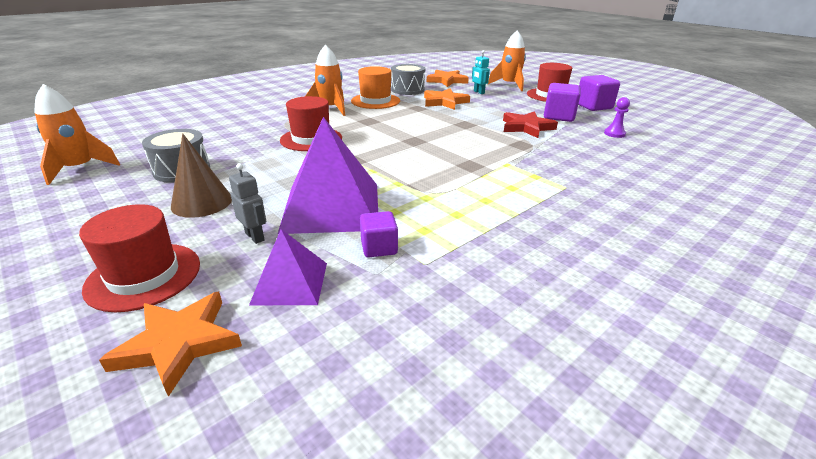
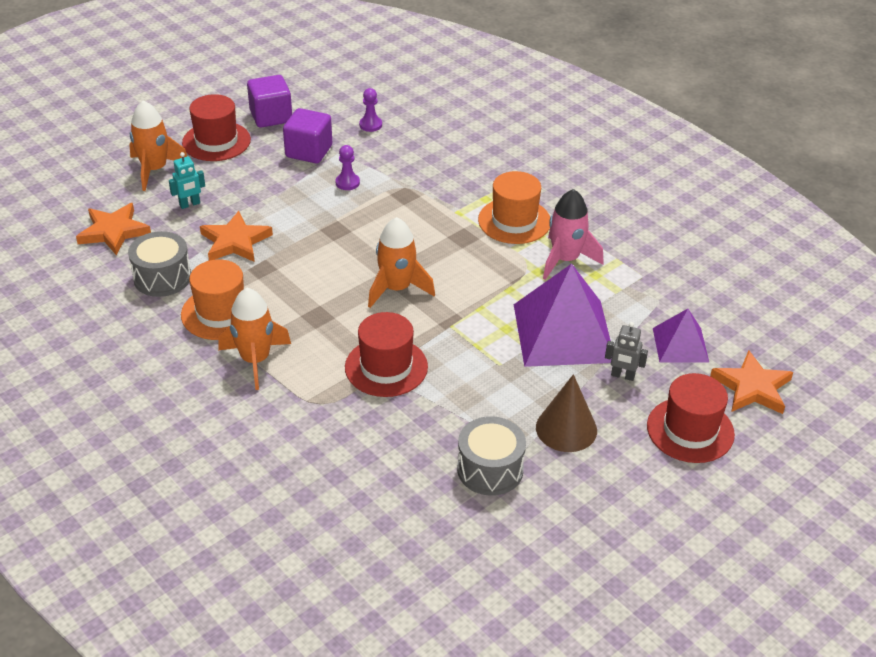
camera: 90 degrees left, 10 degrees up
orange rocket [34,84,120,185] -> orange rocket moved to [368,217,435,308]
grey robot [229,163,266,244] -> grey robot turned 120 degrees counterclockwise [605,322,648,381]
purple cube [360,211,398,258] -> none
red star [503,111,558,138] -> purple pawn [335,145,360,190]
none -> orange hat [478,171,550,244]
none -> pink rocket [543,189,604,280]

